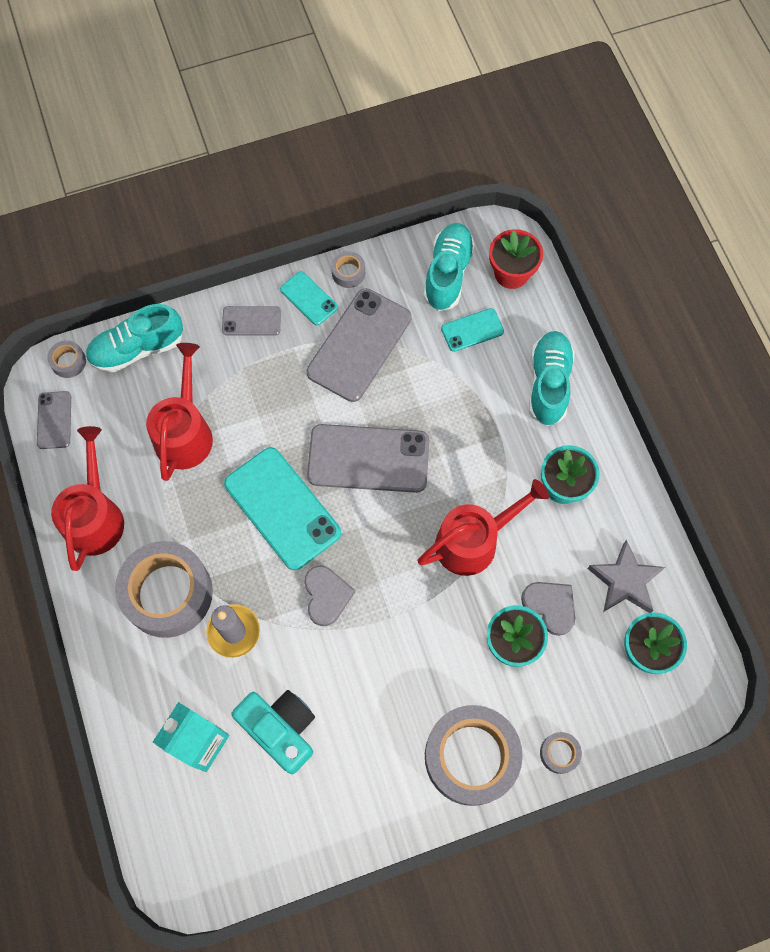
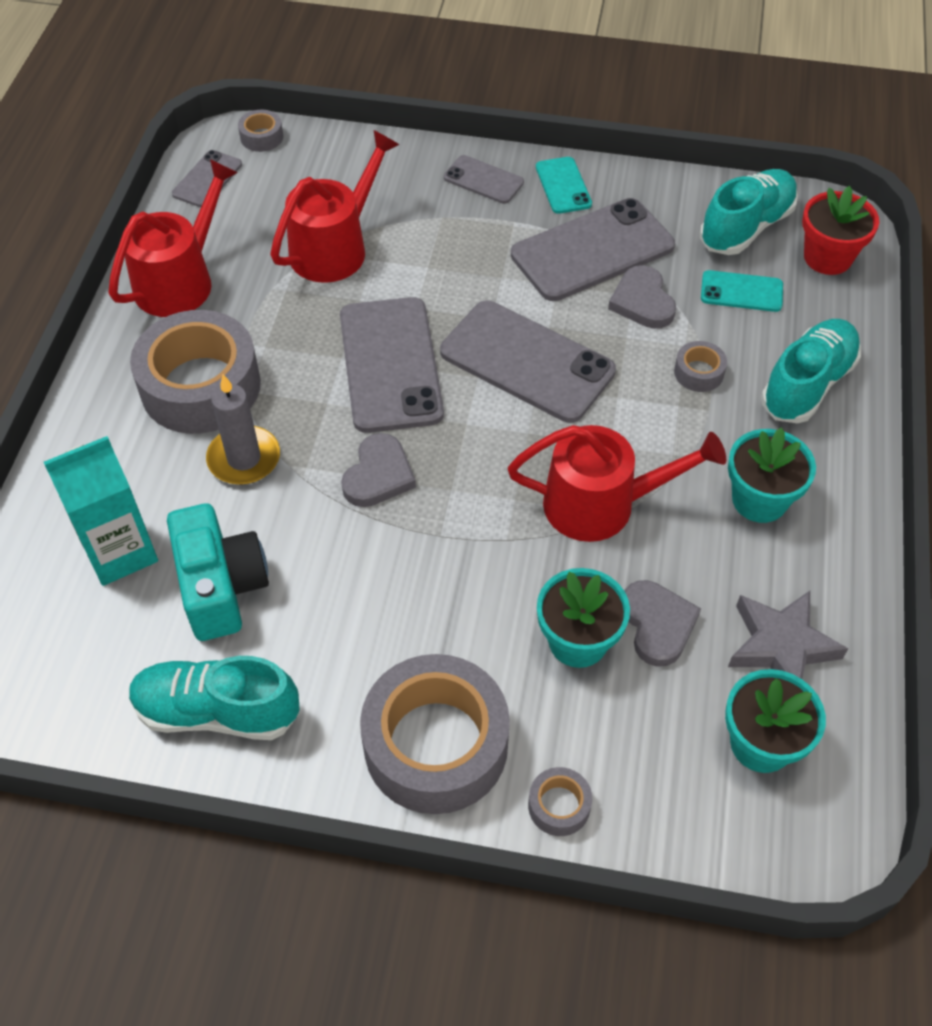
camera: 30 degrees right, 15 degrees down
turquoise shoe [86,304,183,373] -> turquoise shoe moved to [129,656,300,740]
turquoise phone [224,447,341,570] -> grey phone [340,297,444,433]
grey tape [331,251,365,288] -> grey tape moved to [674,341,727,392]
none -> grey heart [608,265,676,329]

